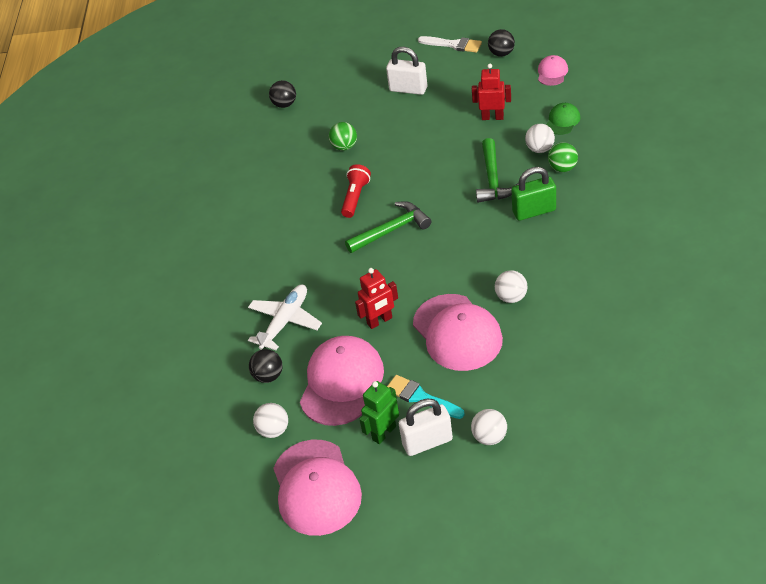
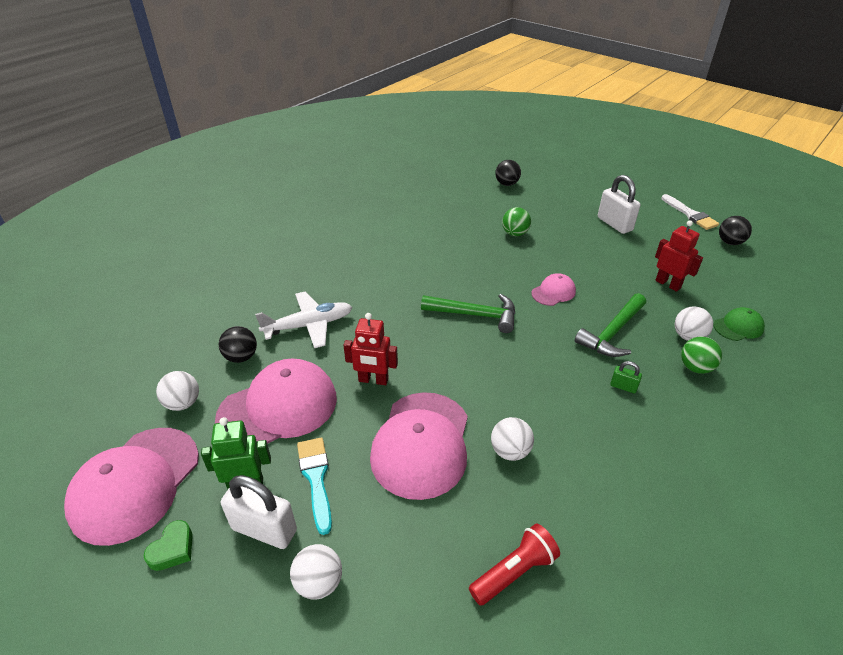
camera: 35 degrees right, 5 degrees down
red flashlight [341,164,371,218] -> red flashlight moved to [469,524,560,606]
green padlock [511,167,556,221] -> green padlock [610,361,642,393], size x0.49
pink cap [538,55,568,86] -> pink cap moved to [531,273,576,306]
none -> green heart [143,520,193,571]

